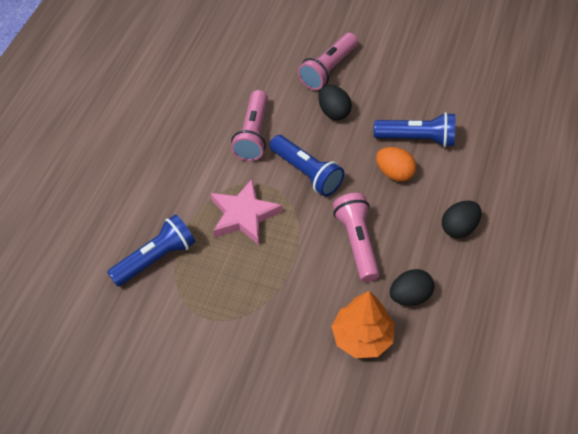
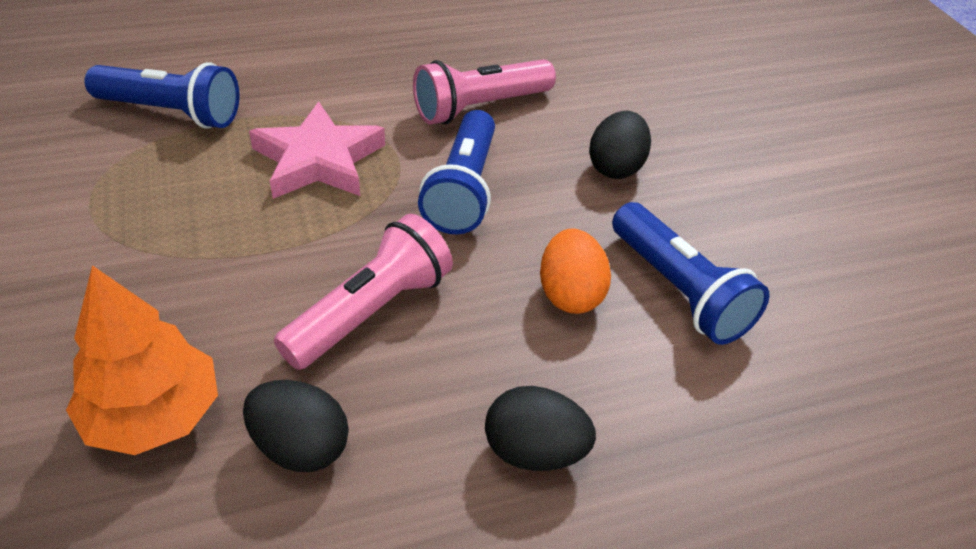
camera: 50 degrees right, 10 degrees down
pink flashlight [298,33,358,90] -> none

